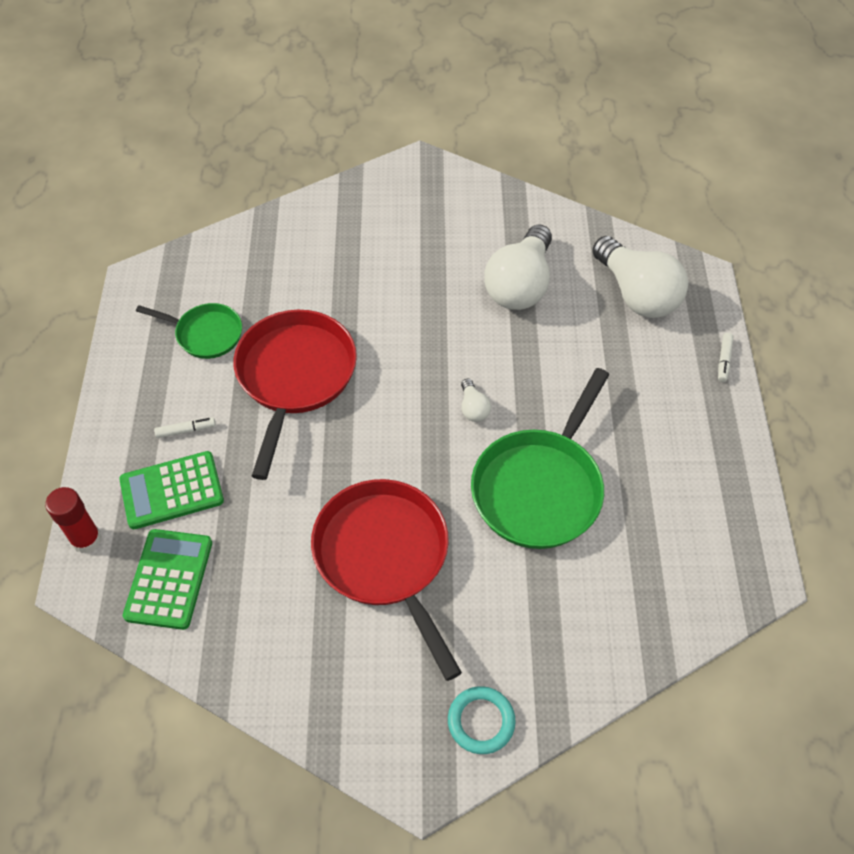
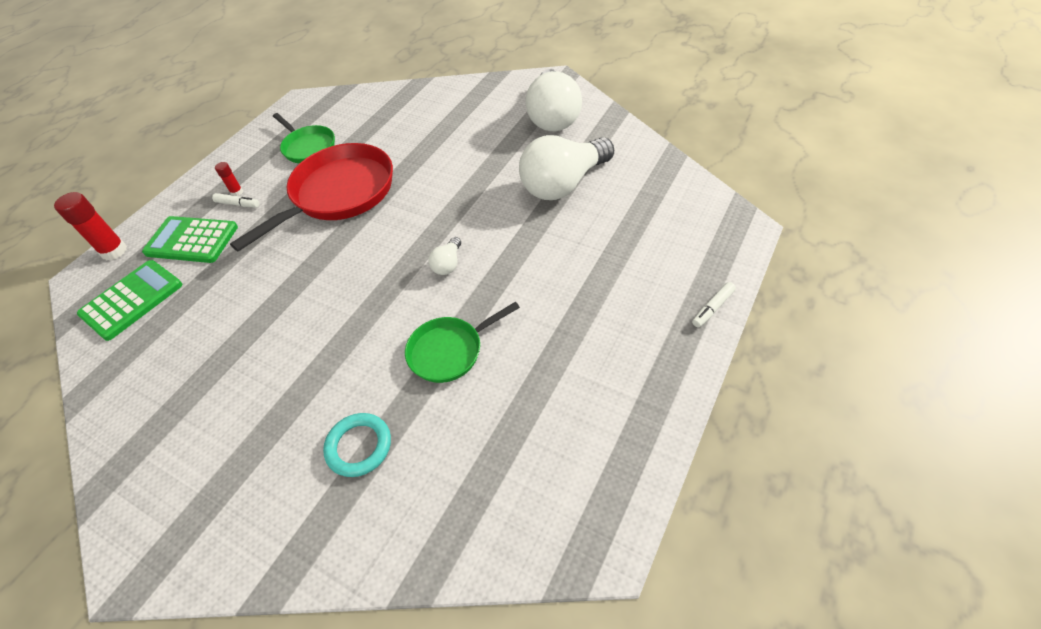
camera: 35 degrees right, 5 degrees down
red pan [311,479,462,681] -> none
turquoise ring [448,686,516,754] -> turquoise ring moved to [323,413,391,477]
green pan [471,368,609,549] -> green pan [405,302,520,383], size x0.56
white light bulb [592,236,688,318] -> white light bulb moved to [526,69,582,131]
none -> red glue stick [215,162,243,196]

